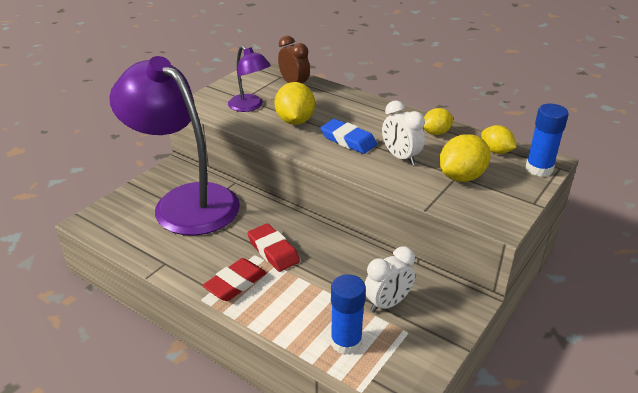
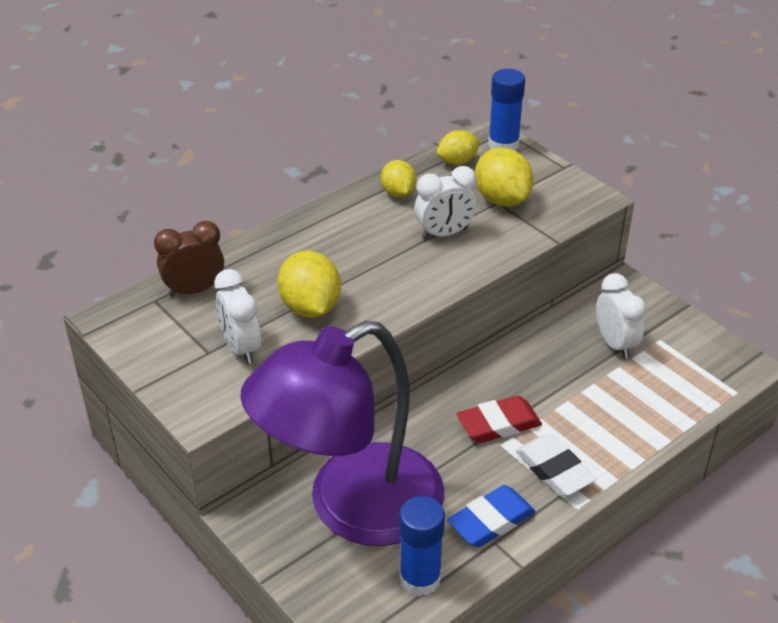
camera: 75 degrees left, 5 degrees up
red eraser [202,258,266,301] -> white eraser [515,434,596,497]
purple lamp [228,46,271,112] -> white clock [214,269,261,364]
yellow lemon [274,82,315,125] -> yellow lemon turned 60 degrees clockwise [278,251,341,318]
blue eraser [320,119,377,154] -> blue eraser moved to [447,485,536,547]
blue glue stick [331,274,366,355] -> blue glue stick moved to [399,496,445,596]

